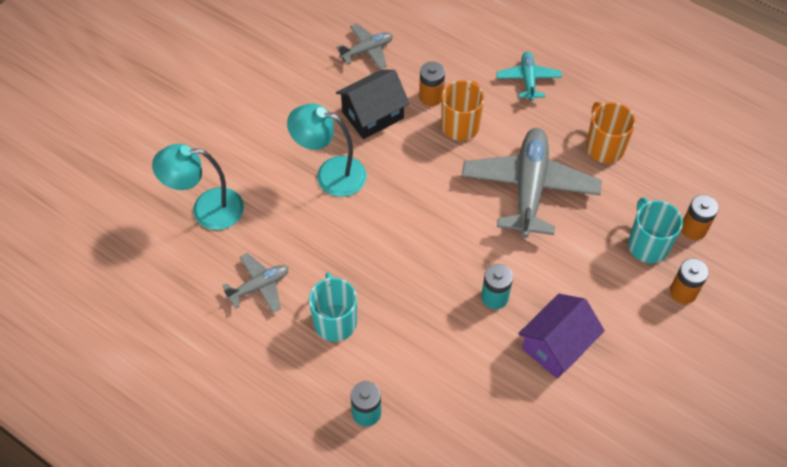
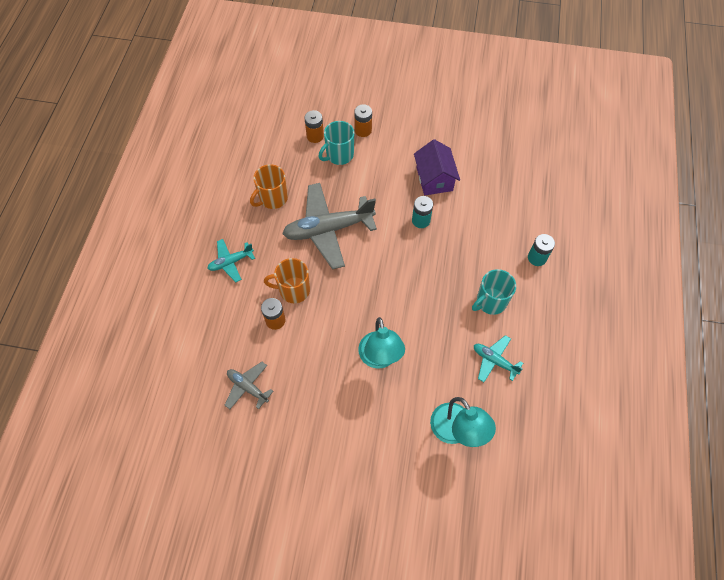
camera: 115 degrees left, 5 degrees up
grey plane [222,253,289,313] -> turquoise plane [474,335,523,382]
black house [336,69,410,139] -> none
purple house [518,294,605,379] -> purple house turned 60 degrees clockwise [414,139,460,195]

